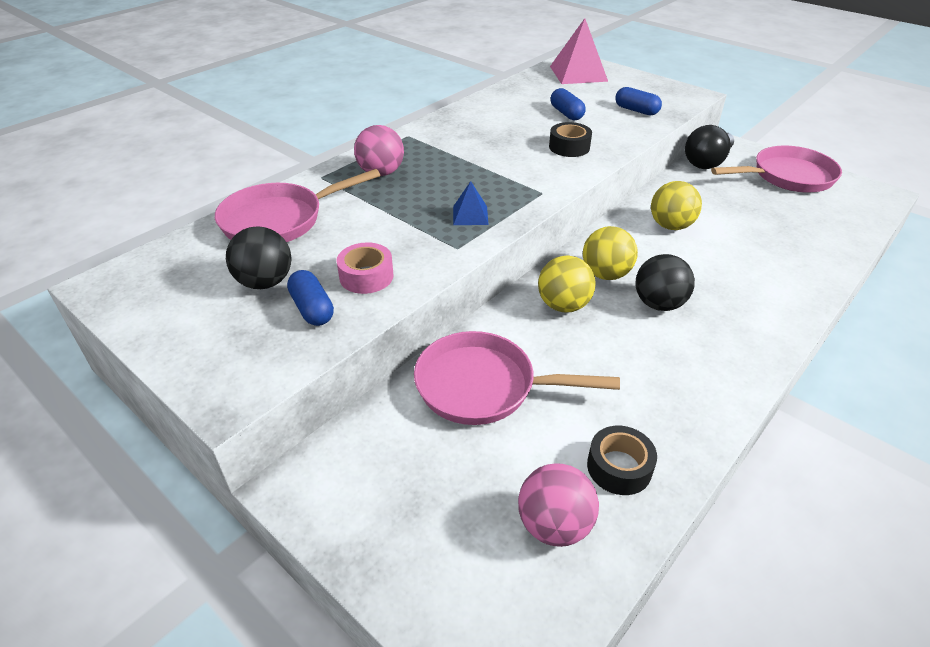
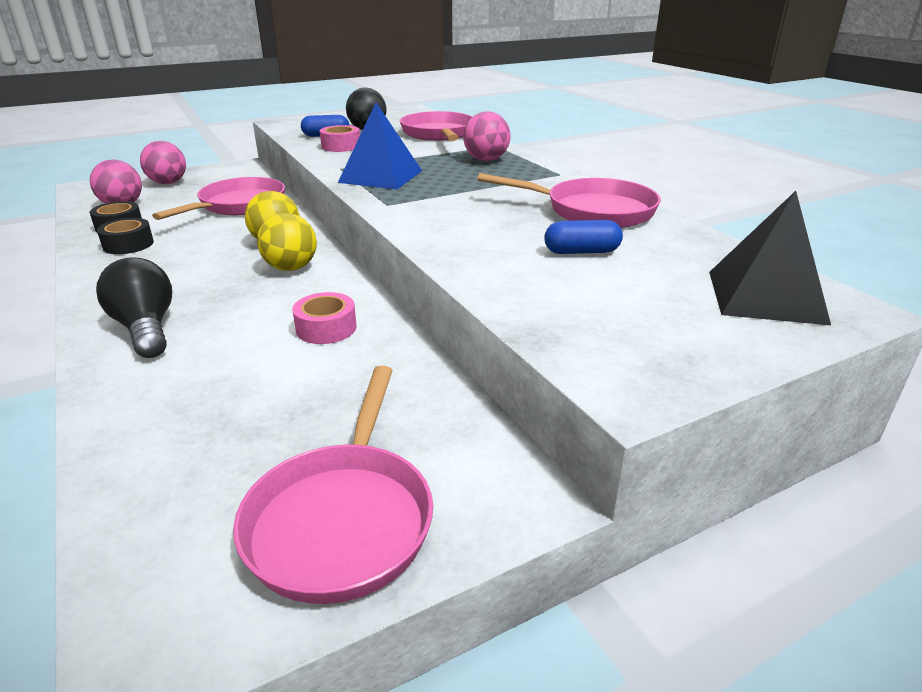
camera: 110 degrees right, 10 degrees down
blue pyramid [453,181,489,225] -> blue pyramid [338,102,422,190], size x1.95
black tape [549,122,592,157] -> black tape moved to [97,218,154,254]
pink pyramid [550,18,608,84] -> black pyramid [709,191,831,325]
blue capsule [615,87,662,116] -> none
black ball [635,254,695,311] -> none
yellow ball [651,181,702,230] -> pink tape [292,292,357,344]
black light bulb [685,125,734,169] -> black light bulb moved to [96,257,172,358]
none -> pink ball [140,141,186,184]
none -> pink pan [477,173,661,228]

